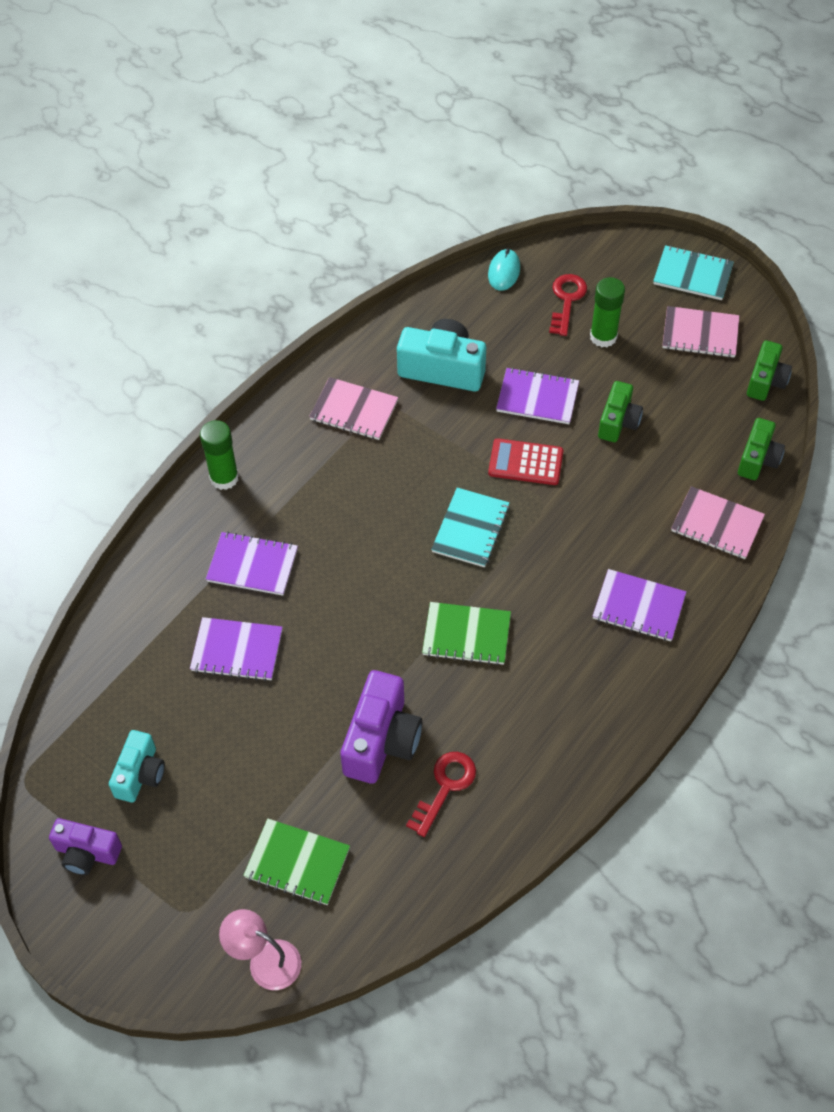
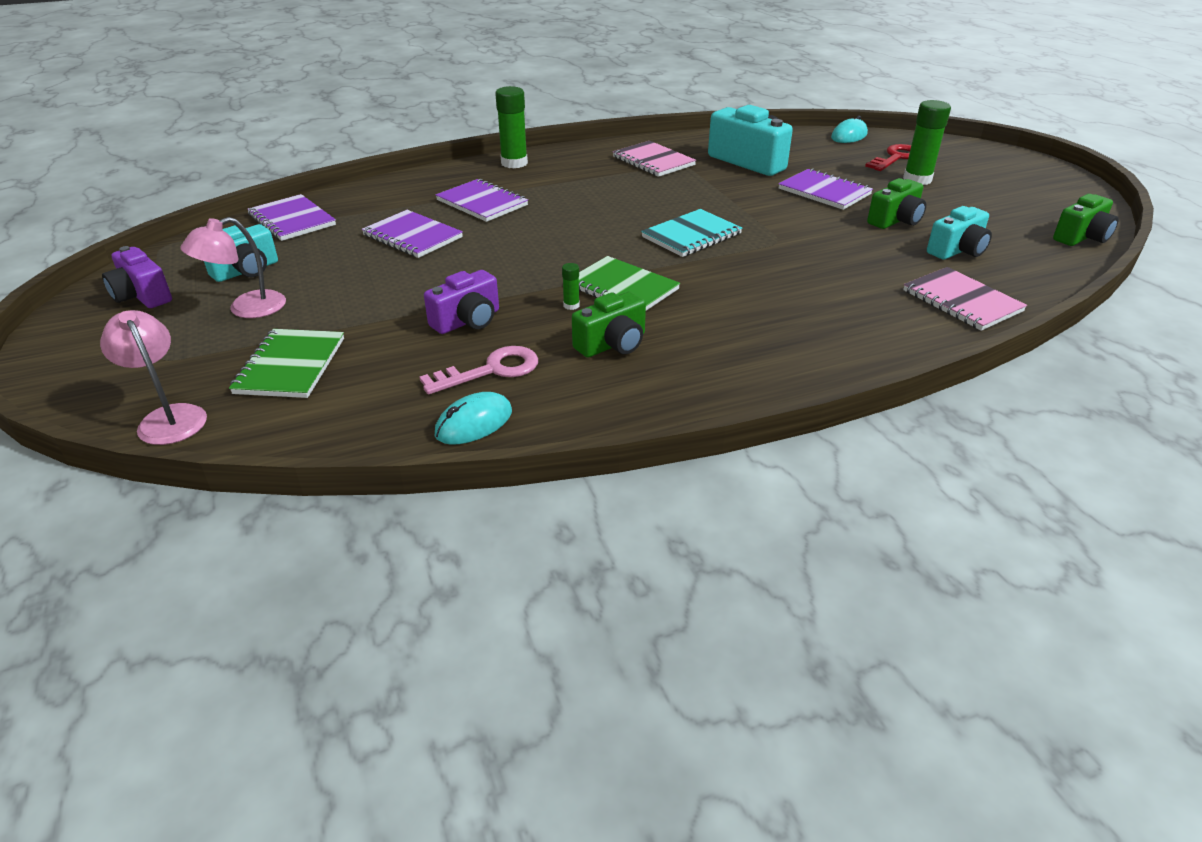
camera: 30 degrees right, 20 degrees down
green notebook [243,818,350,905] -> green notebook turned 45 degrees clockwise [229,329,344,398]
purple camera [340,670,422,784] -> purple camera [424,270,499,334], size x0.63
red key [406,752,476,837] -> pink key [419,346,538,394]
red calculator [488,438,563,485] -> none
purple notebook [593,569,686,641] -> purple notebook moved to [247,194,336,241]
turquoise notebook [653,245,734,300] -> none
pink notebook [662,306,739,358] -> none
green camera [738,418,785,480] -> green camera moved to [572,291,646,358]
none -> pink lamp [180,217,286,318]
none -> turquoise mouse [435,392,512,445]
none -> green glue stick [562,263,580,310]
none -> turquoise camera [927,206,992,260]

